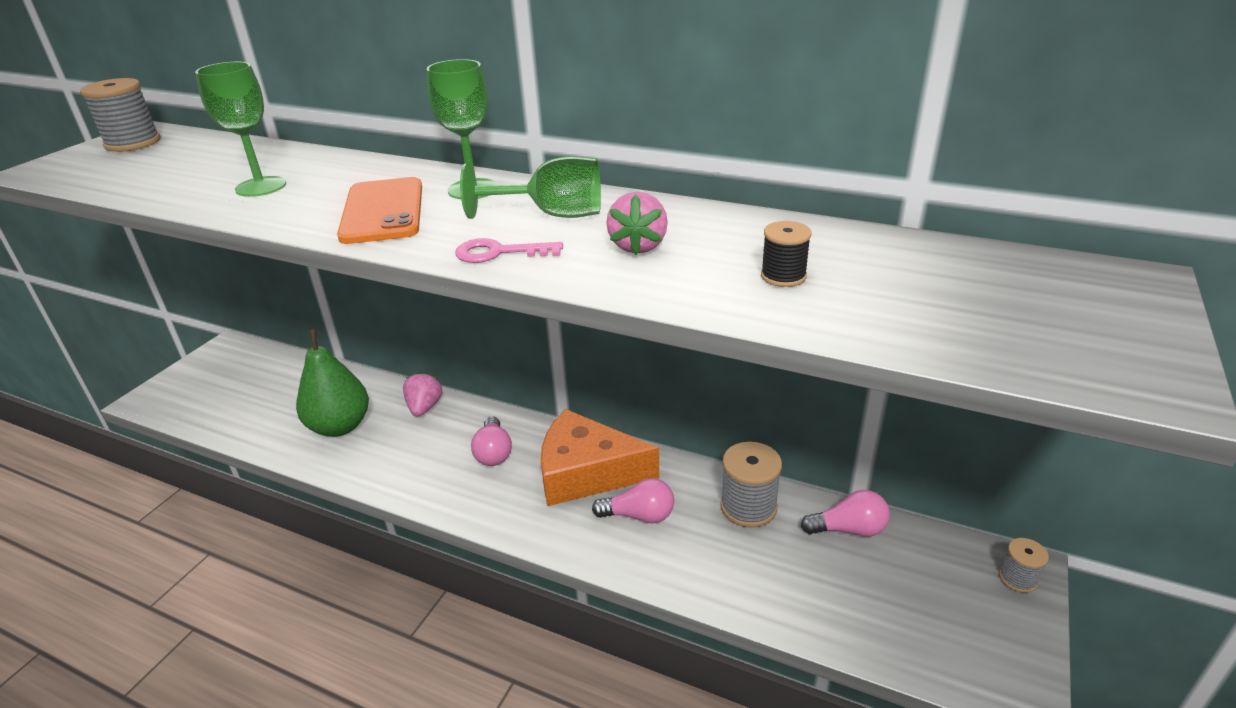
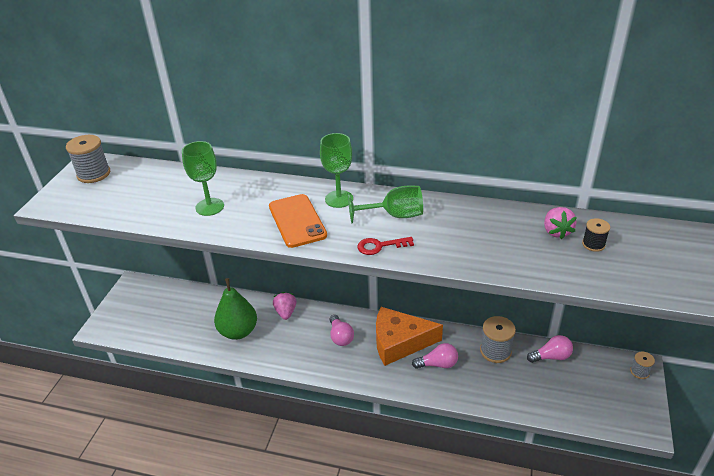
camera: 10 degrees left, 5 degrees up
pink key [455,238,563,263] -> red key [358,237,414,255]
pink strawberry [606,192,668,255] -> pink strawberry moved to [544,207,577,239]
black spool [761,221,812,287] -> black spool moved to [582,218,610,252]

